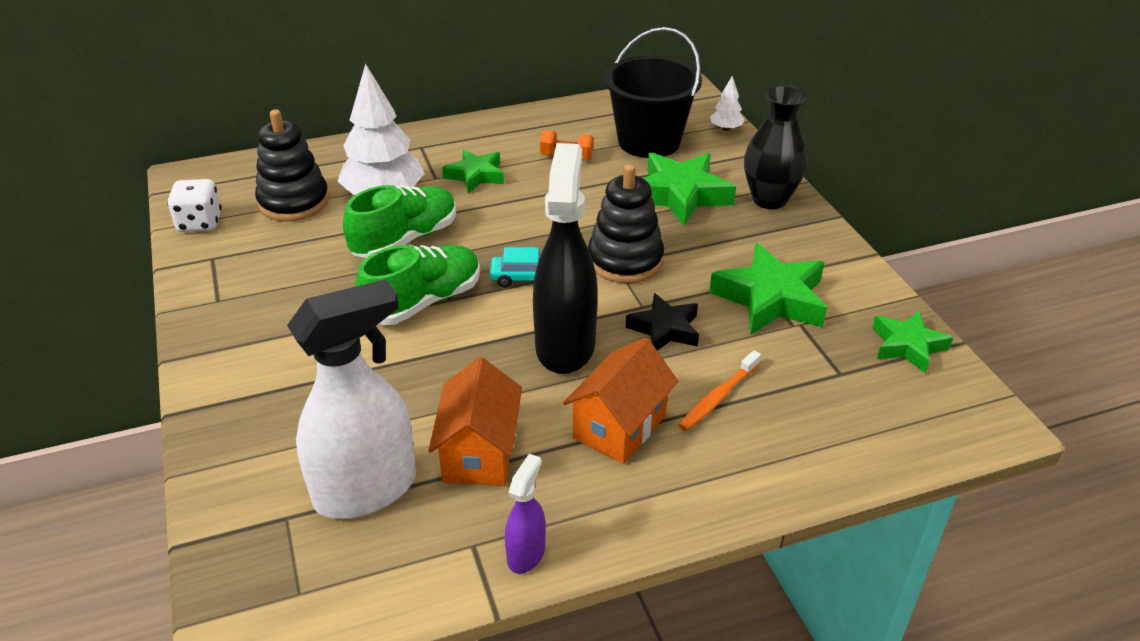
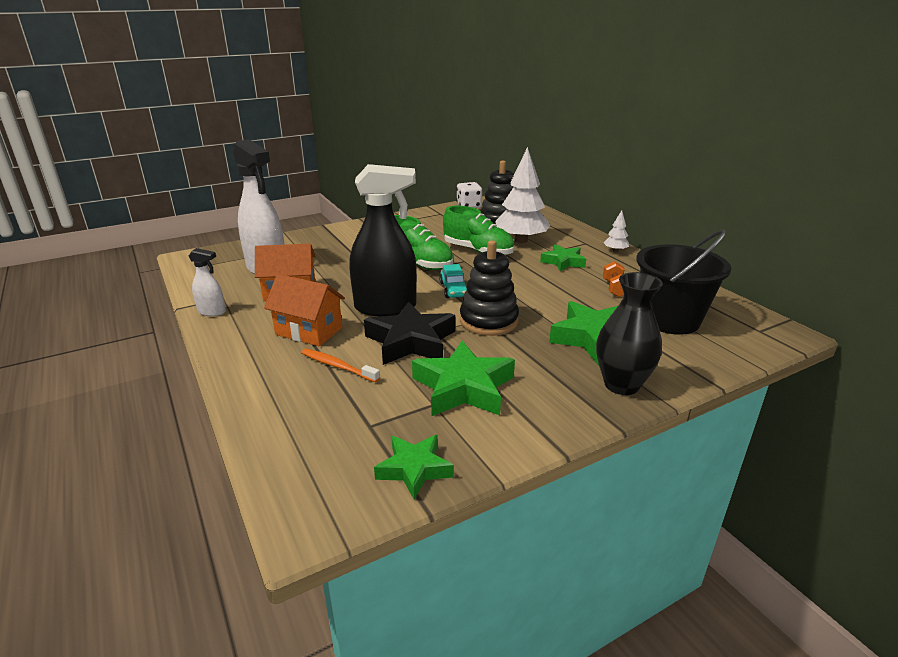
camera: 80 degrees right, 10 degrees down
purple spray bottle [505,454,546,574] -> white spray bottle [188,248,226,316]
black star [626,293,699,351] -> black star [364,301,455,365], size x1.61
white tree [710,76,745,131] -> white tree moved to [604,210,629,252]

